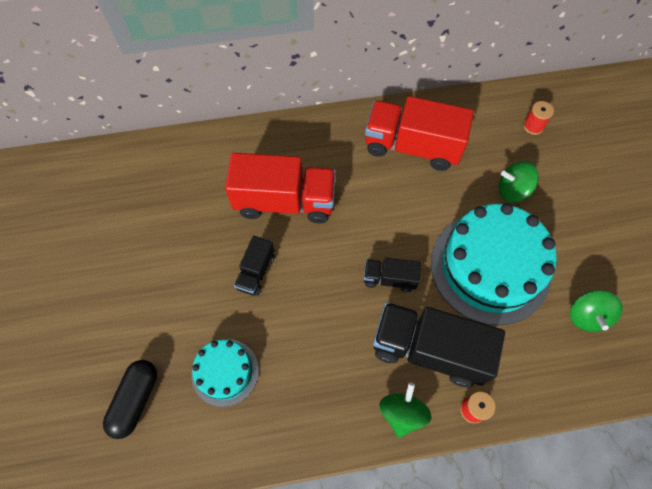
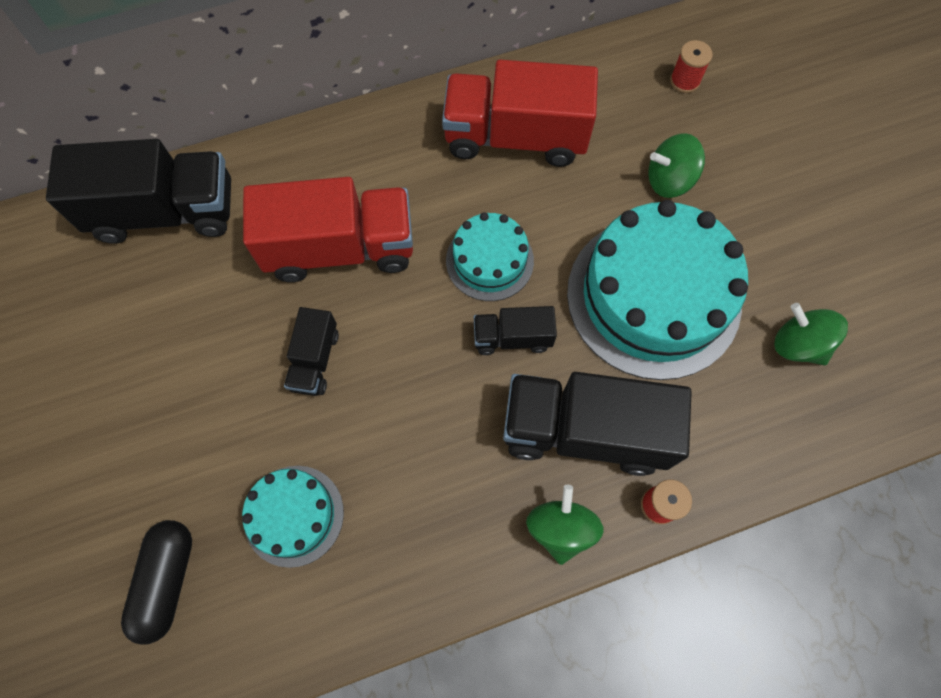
camera: 10 degrees left, 5 degrees up
green spinning top [570,290,622,332] -> green spinning top turned 135 degrees clockwise [774,303,848,366]
none -> black truck [46,139,231,244]
none -> turquoise cake [446,212,534,301]

